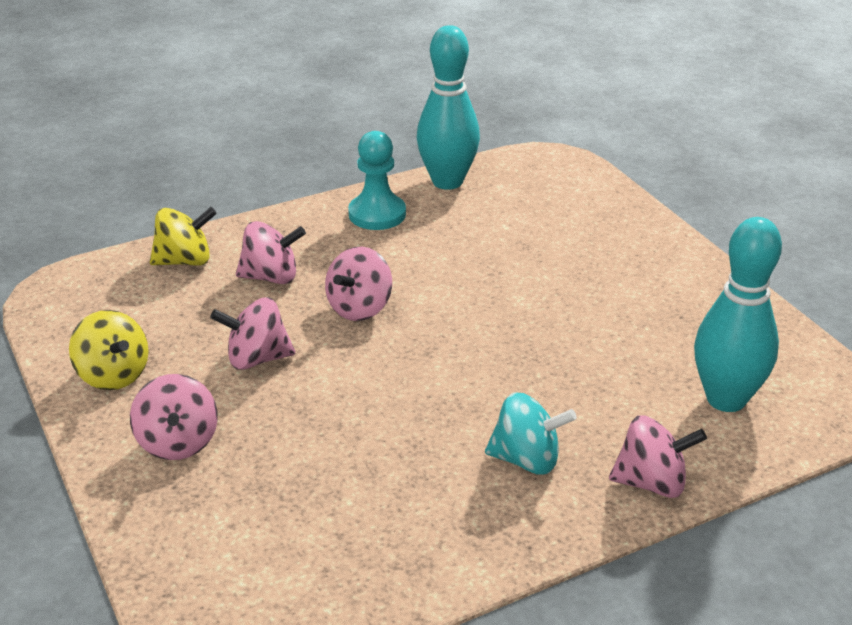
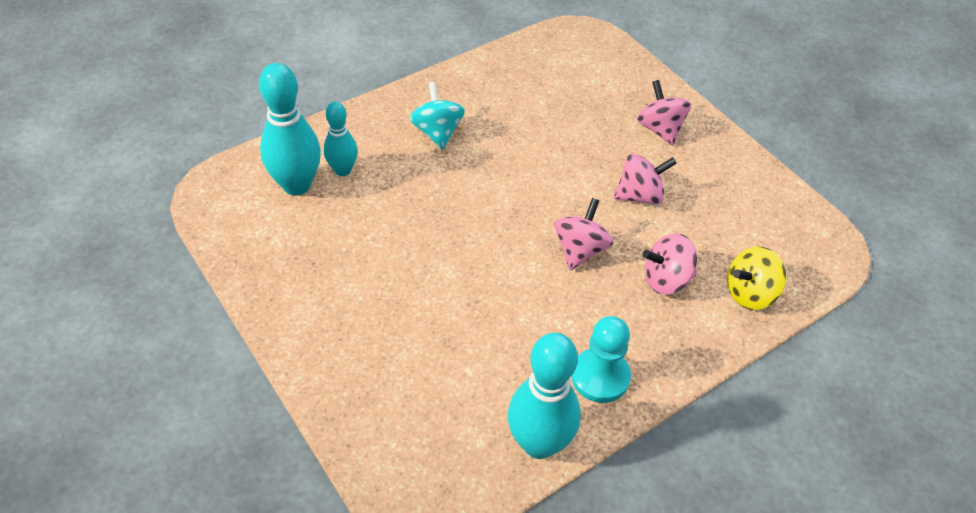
camera: 170 degrees right, 15 degrees up
yellow spinning top [69,310,149,390] -> none
turquoise spinning top [485,392,577,475] -> turquoise spinning top turned 75 degrees clockwise [410,82,465,150]
pink spinning top [609,415,707,498] -> none
none -> turquoise bowling pin [323,102,358,176]

